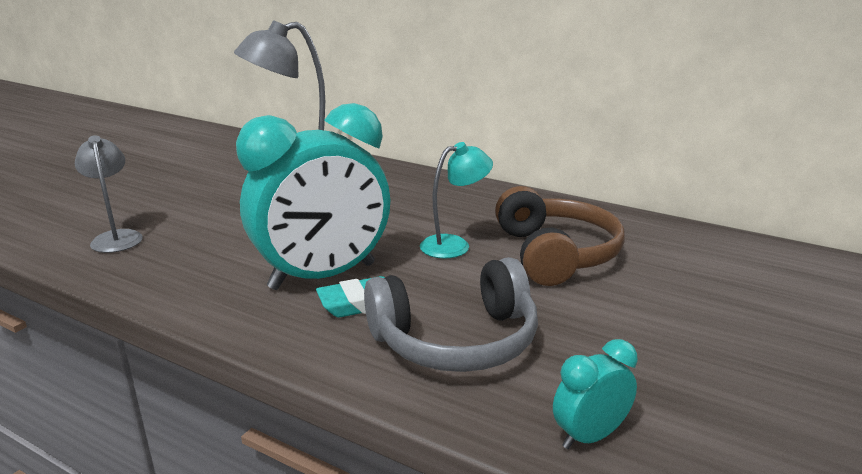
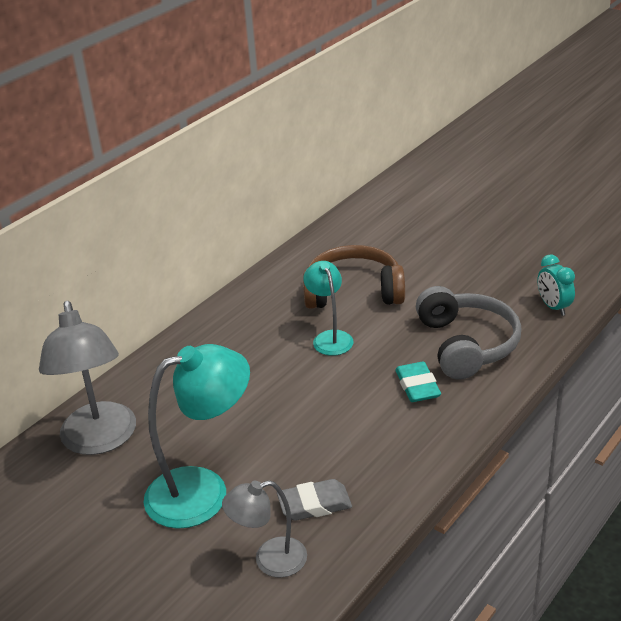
camera: 80 degrees left, 10 degrees up
turquoise clock [236,103,390,290] -> none
none -> turquoise lamp [144,344,250,529]
none -> grey eraser [277,479,352,521]

